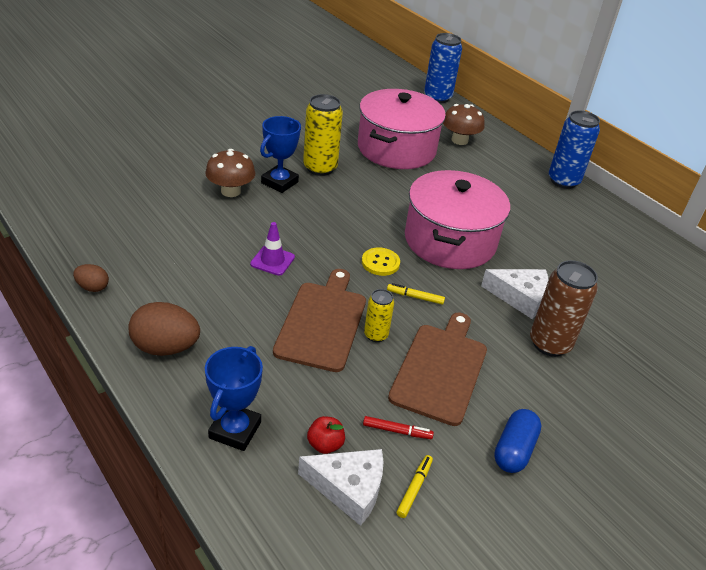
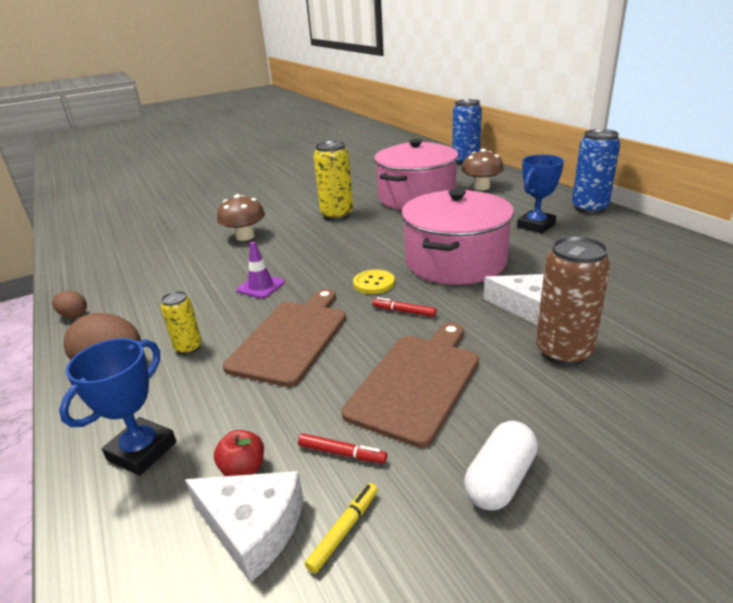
camera: 15 degrees right, 10 degrees down
blue trophy [260,116,301,193] -> blue trophy moved to [517,155,564,234]
yellow can [364,289,394,342] -> yellow can moved to [161,291,202,355]
yellow marker [387,283,445,305] -> red marker [372,297,437,317]
blue capsule [494,409,542,473] -> white capsule [464,421,538,511]

